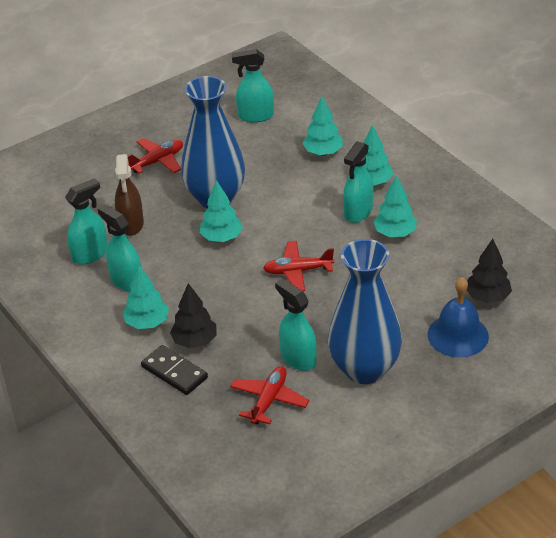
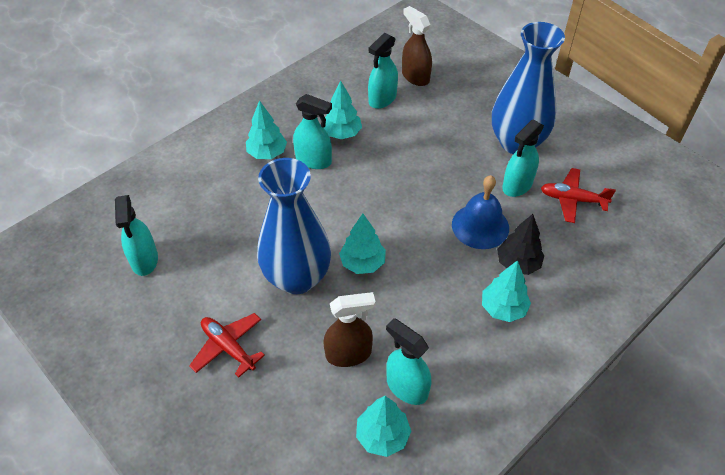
camera: 100 degrees left, 10 degrees up
turquoise spray bottle [98,204,141,291] -> turquoise spray bottle moved to [368,33,398,109]
black domino [141,345,208,395] -> none
red plane [263,241,334,291] -> none
turquoise tree [303,96,343,156] -> turquoise tree moved to [356,396,411,457]
blue bell [428,277,489,357] -> blue bell moved to [452,175,509,249]
black tree [467,239,512,303] -> brown spray bottle [402,6,432,86]

